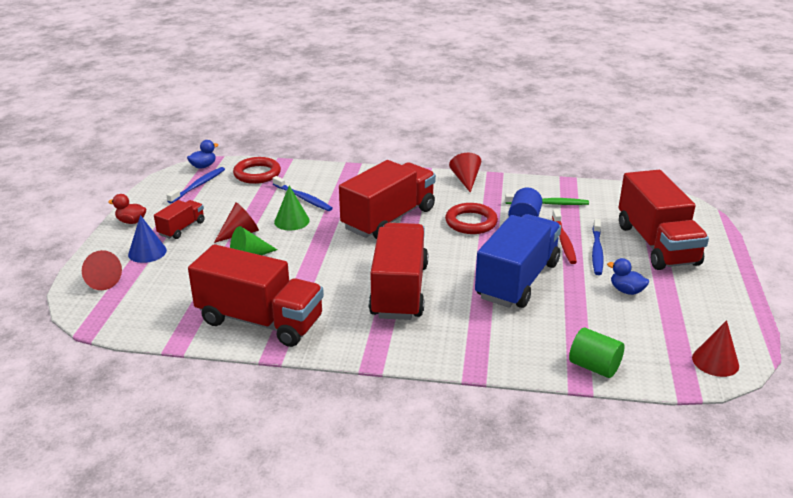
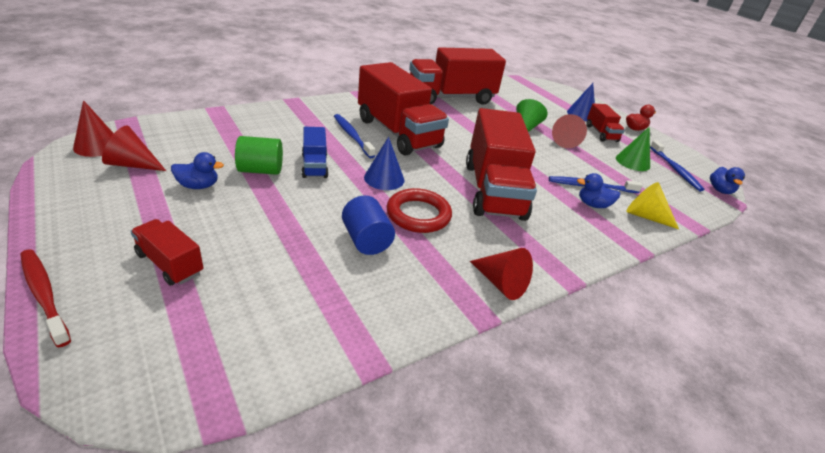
camera: 135 degrees right, 5 degrees up
red cone [82,250,122,290] -> red cone moved to [102,125,166,171]
red ring [233,157,281,184] -> none
green cone [274,186,310,231] -> green cone moved to [616,127,650,171]
blue truck [475,214,561,308] -> blue truck [302,127,329,178], size x0.48
green toothbrush [505,194,589,205] -> none
red toothbrush [552,209,577,264] -> red toothbrush moved to [20,249,71,348]
green cylinder [569,328,625,378] -> green cylinder moved to [235,136,283,175]
blue toothbrush [592,219,604,275] -> blue toothbrush moved to [334,114,376,158]
red truck [618,170,709,270] -> red truck [130,219,204,285], size x0.48
none -> blue cone [364,137,404,190]
none -> blue duck [577,173,620,208]
none -> yellow cone [627,182,679,229]

